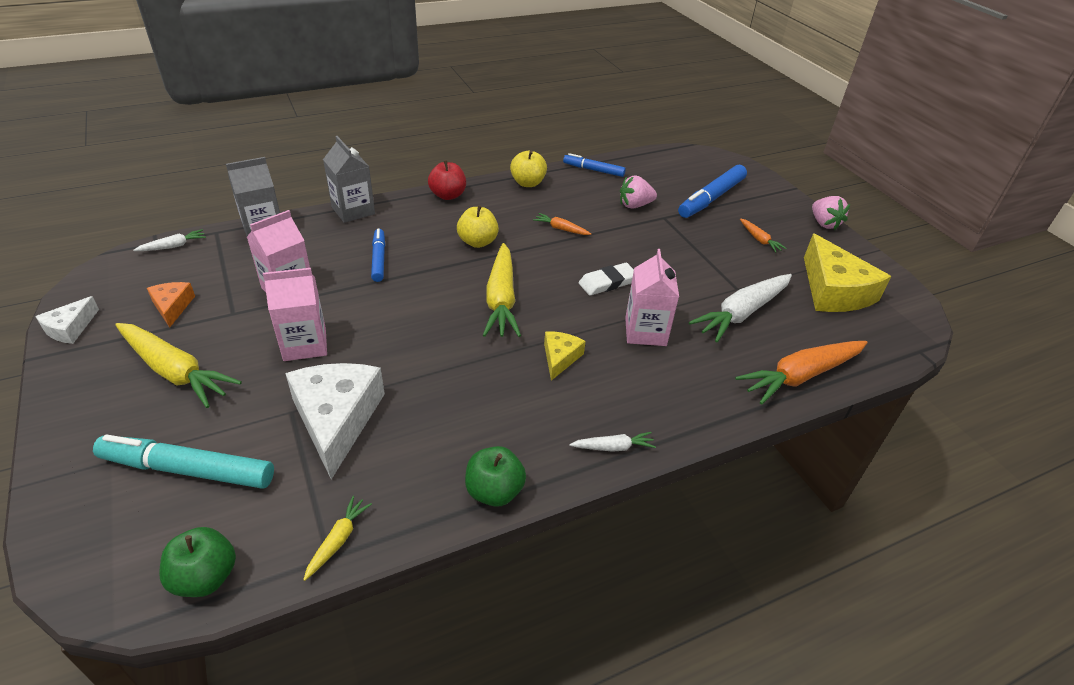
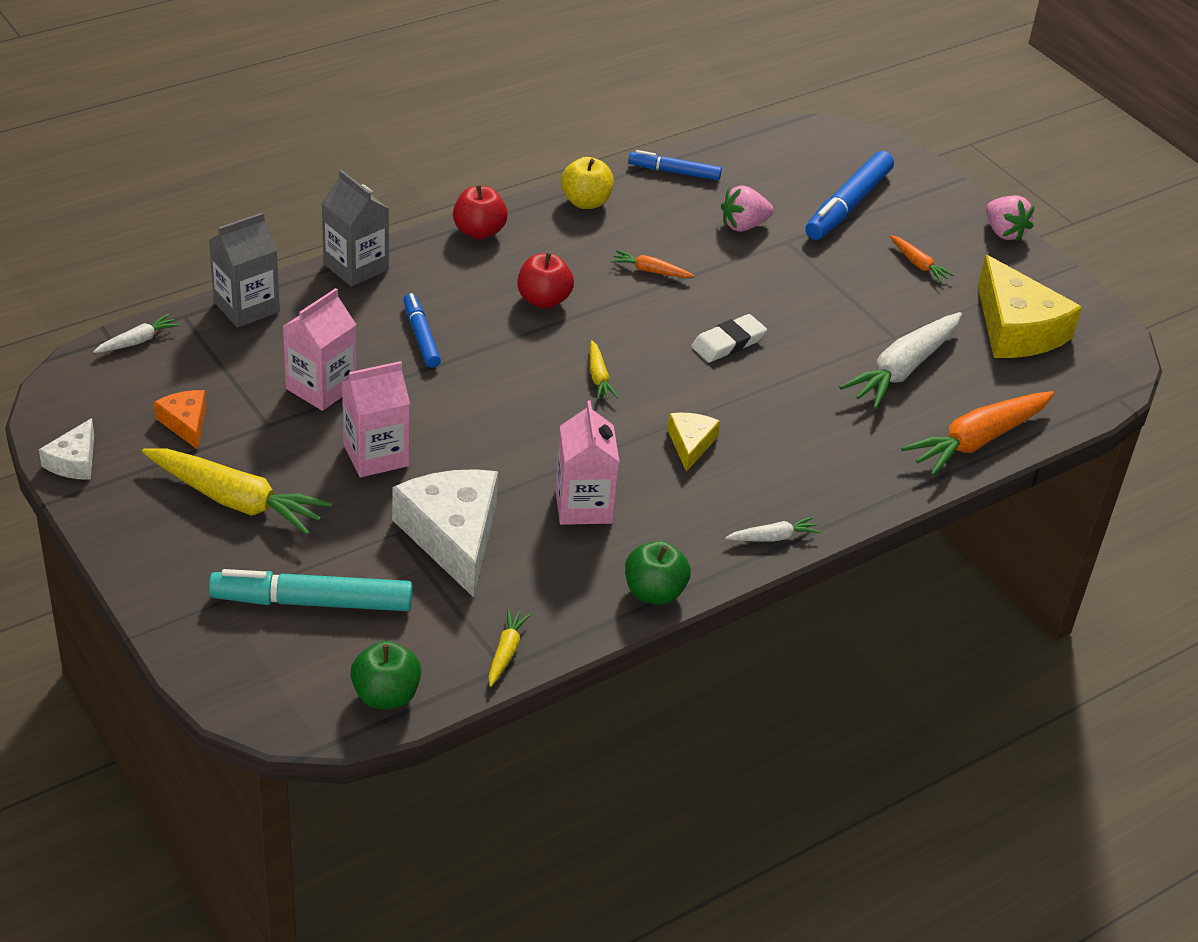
camera: 10 degrees left, 0 degrees up
yellow apple [457,205,499,248] -> red apple [517,253,574,309]
yellow carrot [483,243,521,337] -> yellow carrot [590,340,618,400], size x0.48
pink carton [625,249,679,346] -> pink carton moved to [555,400,619,525]

